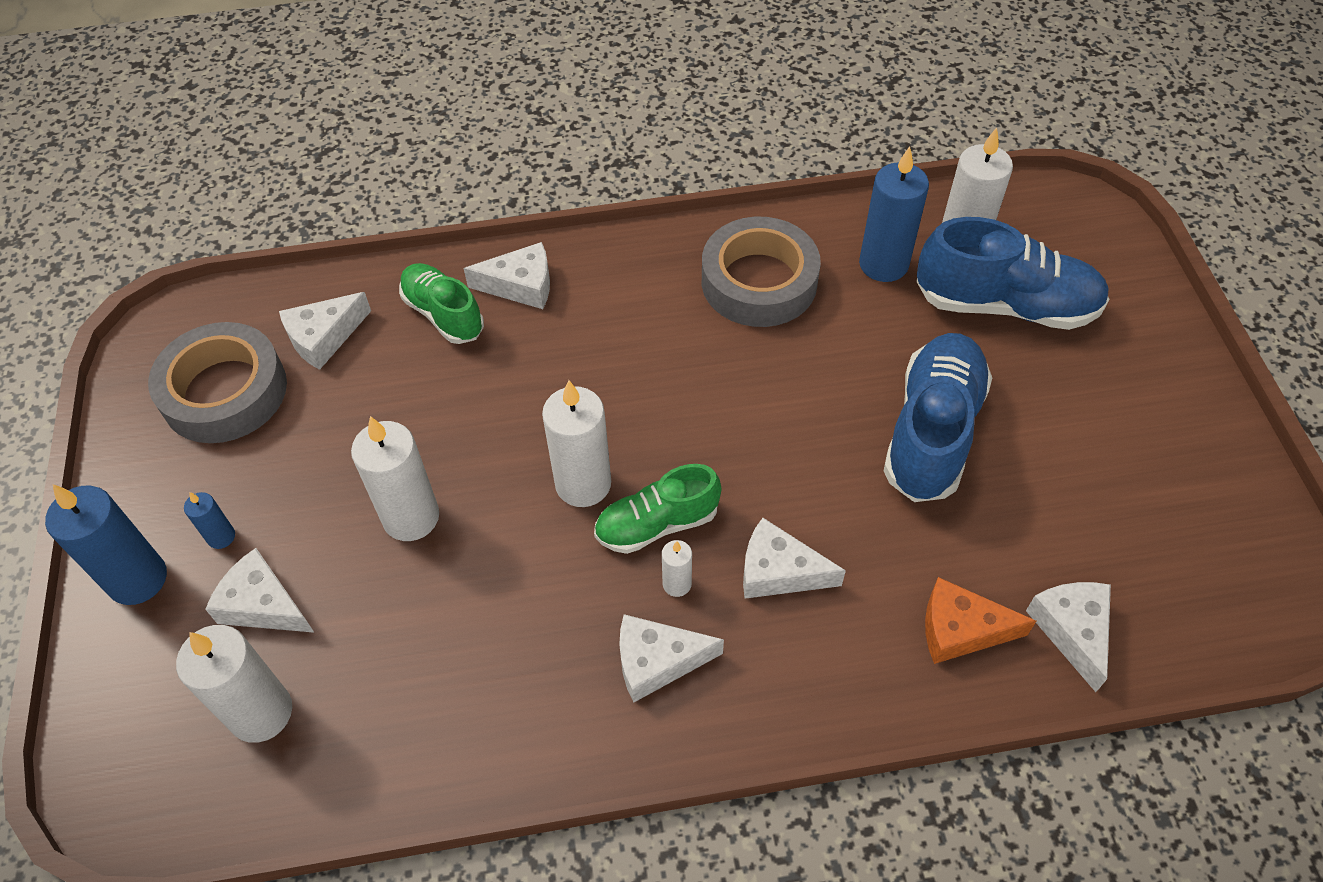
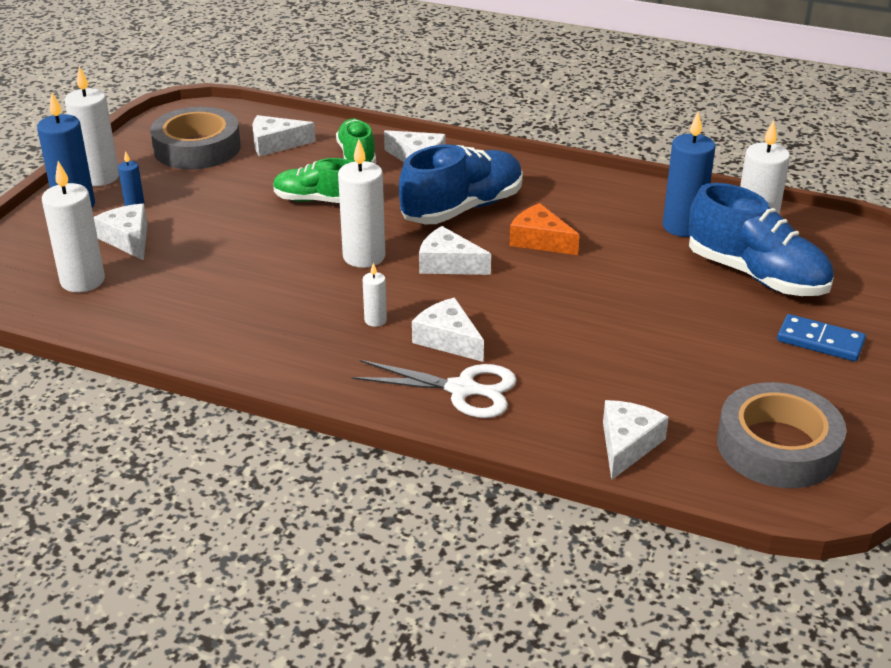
camera: 30 degrees right, 20 degrees down
white candle [351,416,439,541] -> white candle moved to [65,66,119,186]
green shoe [594,464,721,554] -> green shoe moved to [273,158,353,203]
white cheese [619,614,724,702] -> white cheese moved to [419,226,491,275]
grey tape [702,217,821,327] -> grey tape moved to [717,382,847,488]
blue shoe [884,333,992,502] -> blue shoe moved to [399,144,523,224]
orange cheese [925,577,1036,664] -> orange cheese moved to [510,203,579,255]
none -> white scissors [352,360,517,418]
none -> blue domino [777,314,866,362]

